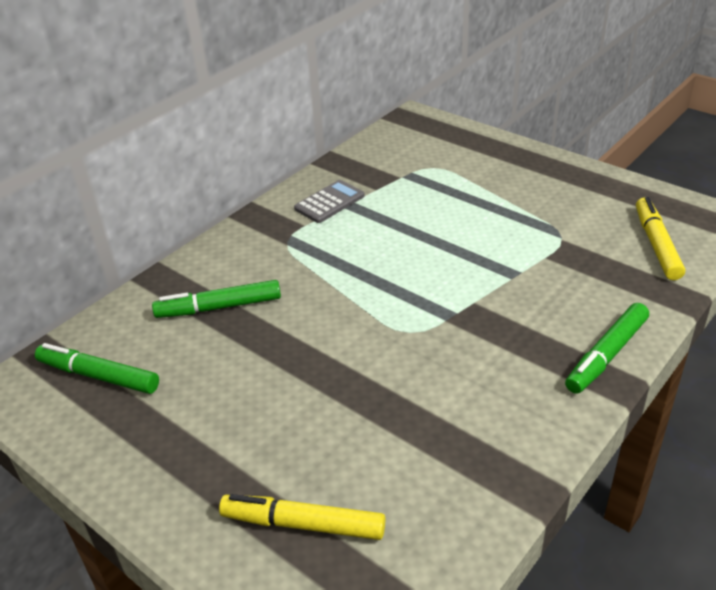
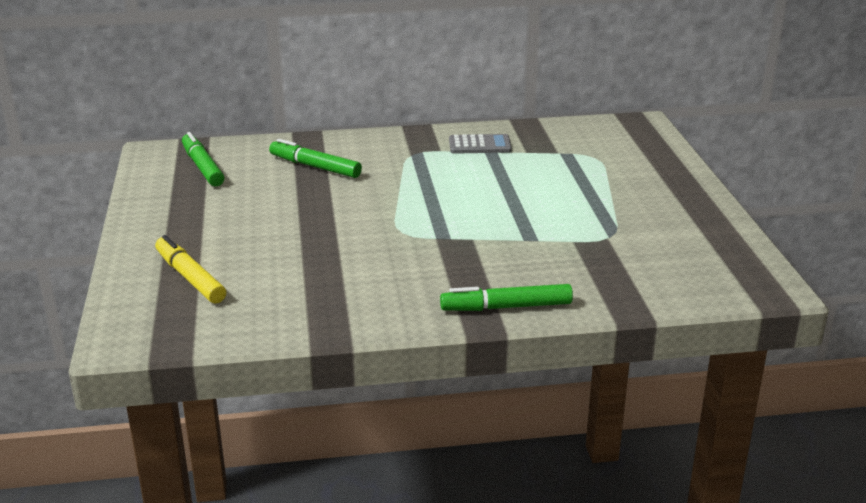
camera: 40 degrees right, 10 degrees down
yellow marker [636,197,685,280] -> none

